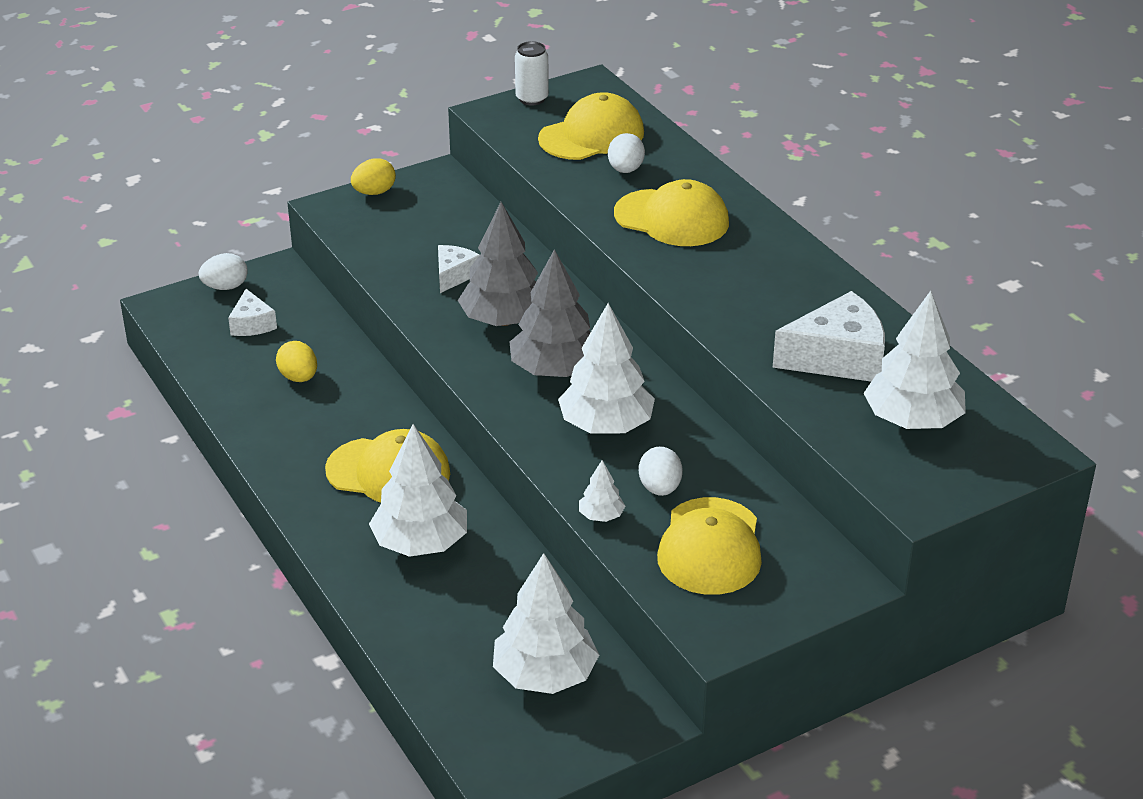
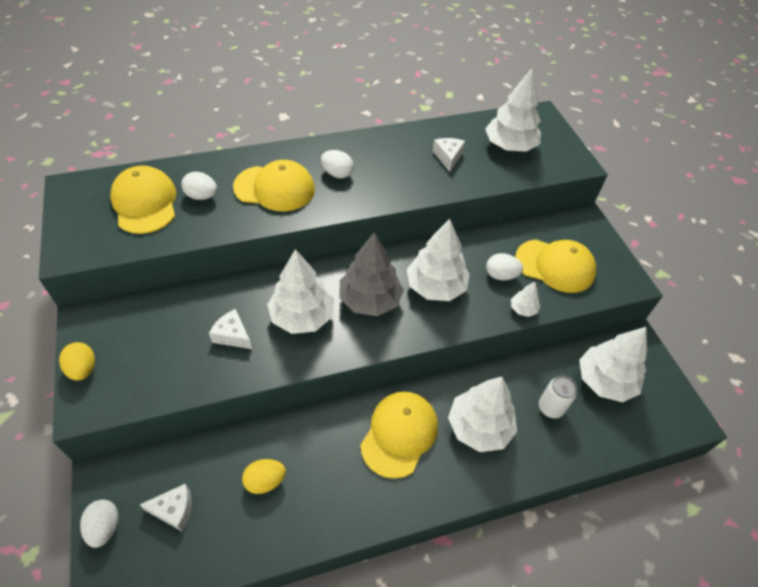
camera: 80 degrees left, 15 degrees up
grey tree [458,202,538,326] -> white tree [267,249,334,334]
white can [515,41,549,106] -> white can moved to [539,376,577,418]
yellow cap [614,179,729,246] -> yellow cap turned 60 degrees clockwise [233,160,315,211]
white cheese [773,291,885,382] -> white cheese [433,138,465,172], size x0.55
none -> white egg [321,150,354,178]

